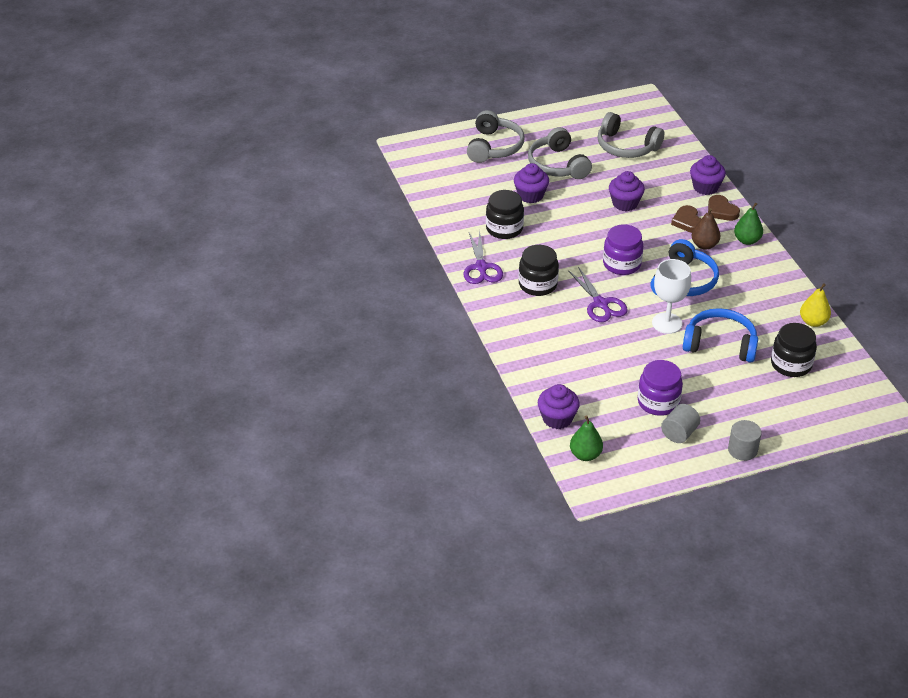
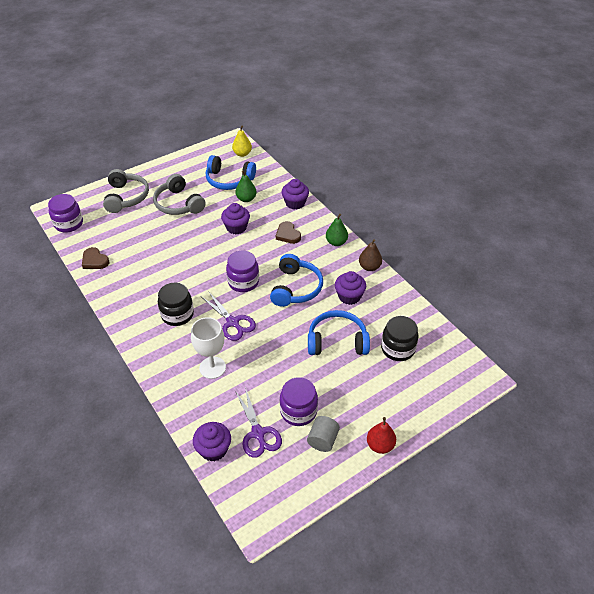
camera: 15 degrees left, 5 degrees up
purple scissors [463,231,503,284] -> purple scissors moved to [235,387,282,458]
black jar [486,190,524,239] -> none
purple cupcake [514,163,549,203] -> purple cupcake moved to [335,271,366,305]
green pear [570,415,603,461] -> green pear moved to [235,171,257,202]
grey headphones [598,112,664,158] -> blue headphones [206,155,256,190]
white goblet [652,259,691,334] -> white goblet moved to [191,317,226,379]
brown pear [692,208,721,250] -> brown pear moved to [359,239,382,271]
brown heart [708,195,740,221] -> brown heart moved to [82,247,109,269]
grey cylinder [728,420,762,461] -> red pear [367,417,396,454]
yellow pear [800,283,831,327] -> yellow pear moved to [232,126,252,157]
none -> purple jar [48,194,83,232]

